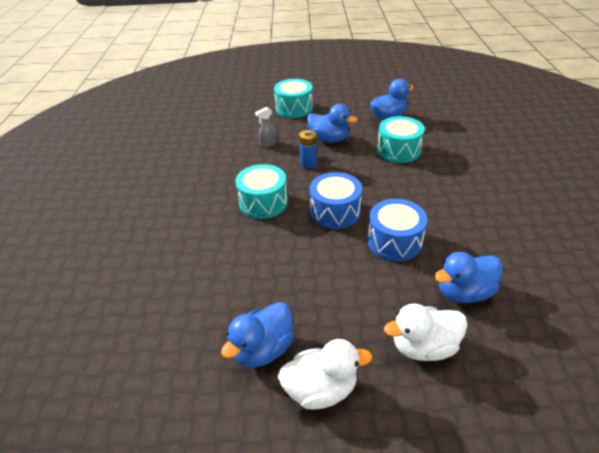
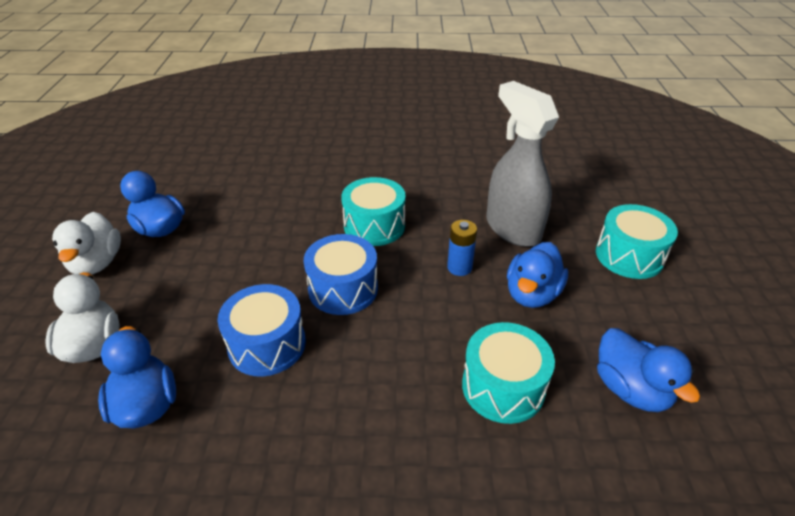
camera: 90 degrees right, 0 degrees up
grey spray bottle [255,107,277,147] -> grey spray bottle [486,81,559,247], size x2.48

